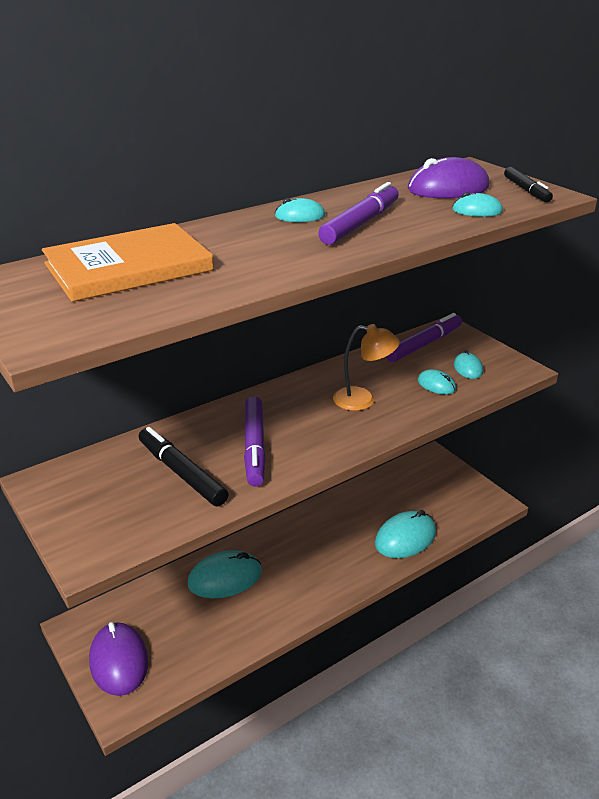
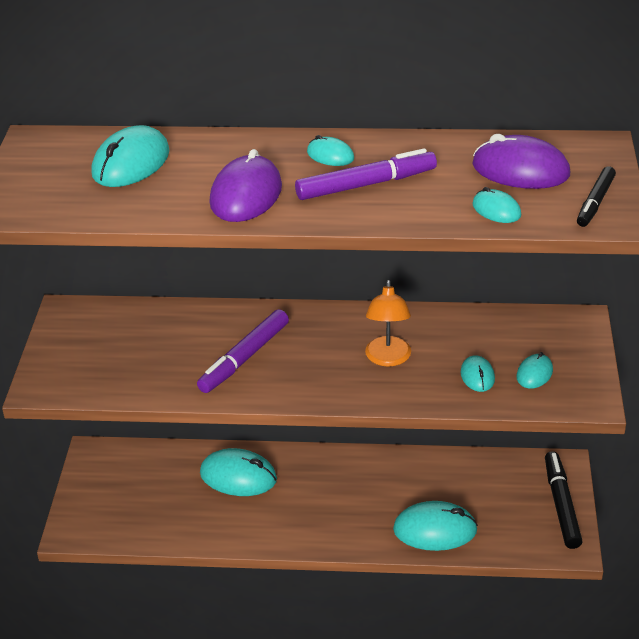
camera: 40 degrees right, 5 degrees up
orange book [42,223,214,302] -> turquoise mouse [91,125,170,187]
purple mouse [89,622,149,696] -> purple mouse moved to [209,149,282,222]
black marker [139,427,228,506] -> black marker moved to [545,451,583,549]
orange lamp [333,324,400,411] -> orange lamp turned 45 degrees clockwise [365,280,411,366]
purple marker [386,313,462,362] -> none

